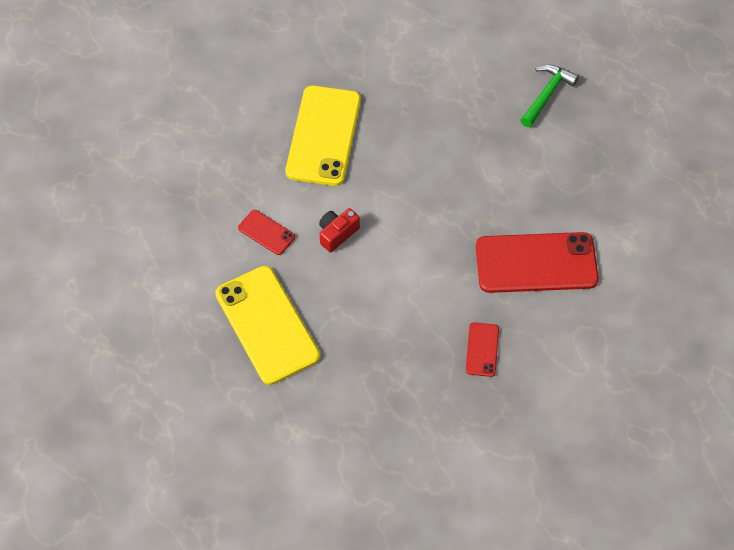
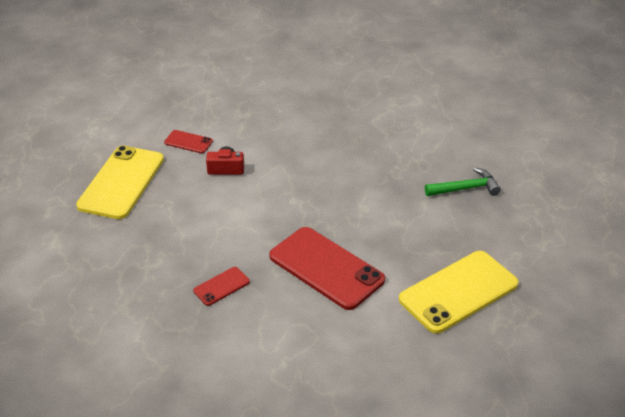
camera: 45 degrees right, 20 degrees down
red phone [238,210,295,255] -> red phone turned 60 degrees counterclockwise [164,130,213,153]
yellow phone [286,85,361,186] -> yellow phone moved to [399,251,519,334]

